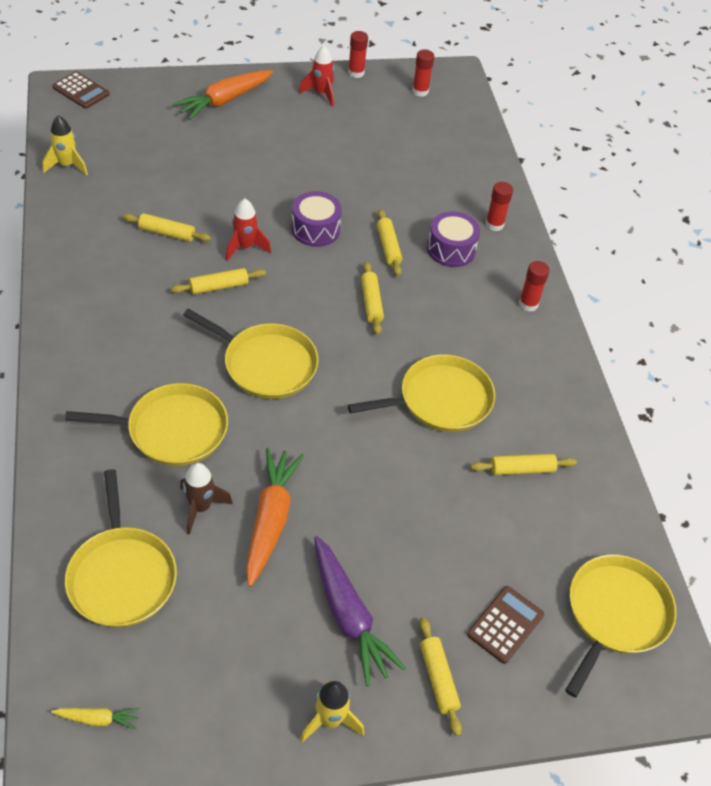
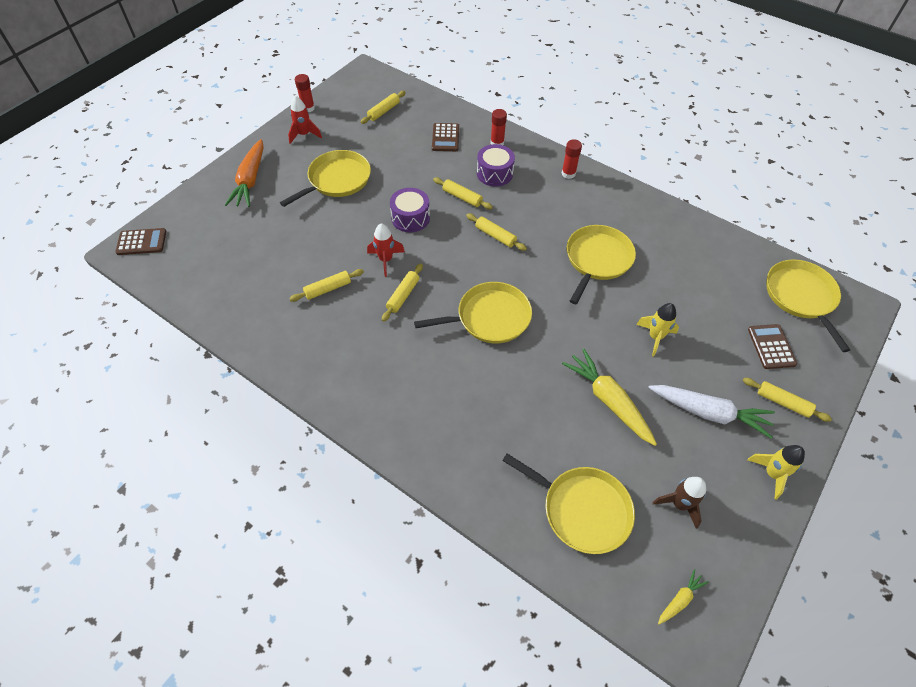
camera: 40 degrees left, 5 degrees up
yellow rocket [42,115,88,176] -> yellow rocket moved to [636,303,679,356]
yellow pan [65,383,228,466] -> yellow pan moved to [280,150,371,207]
brown rocket [180,463,233,535] -> brown rocket moved to [653,477,706,529]
orange carrot [246,448,304,587] -> yellow carrot [562,349,657,446]
purple carrot [314,536,406,686] -> white carrot [648,385,775,438]
red glue stick [412,49,434,97] -> none
yellow rolling pin [471,454,577,475] -> yellow rolling pin moved to [361,91,406,124]
none -> brown calculator [432,123,459,151]

